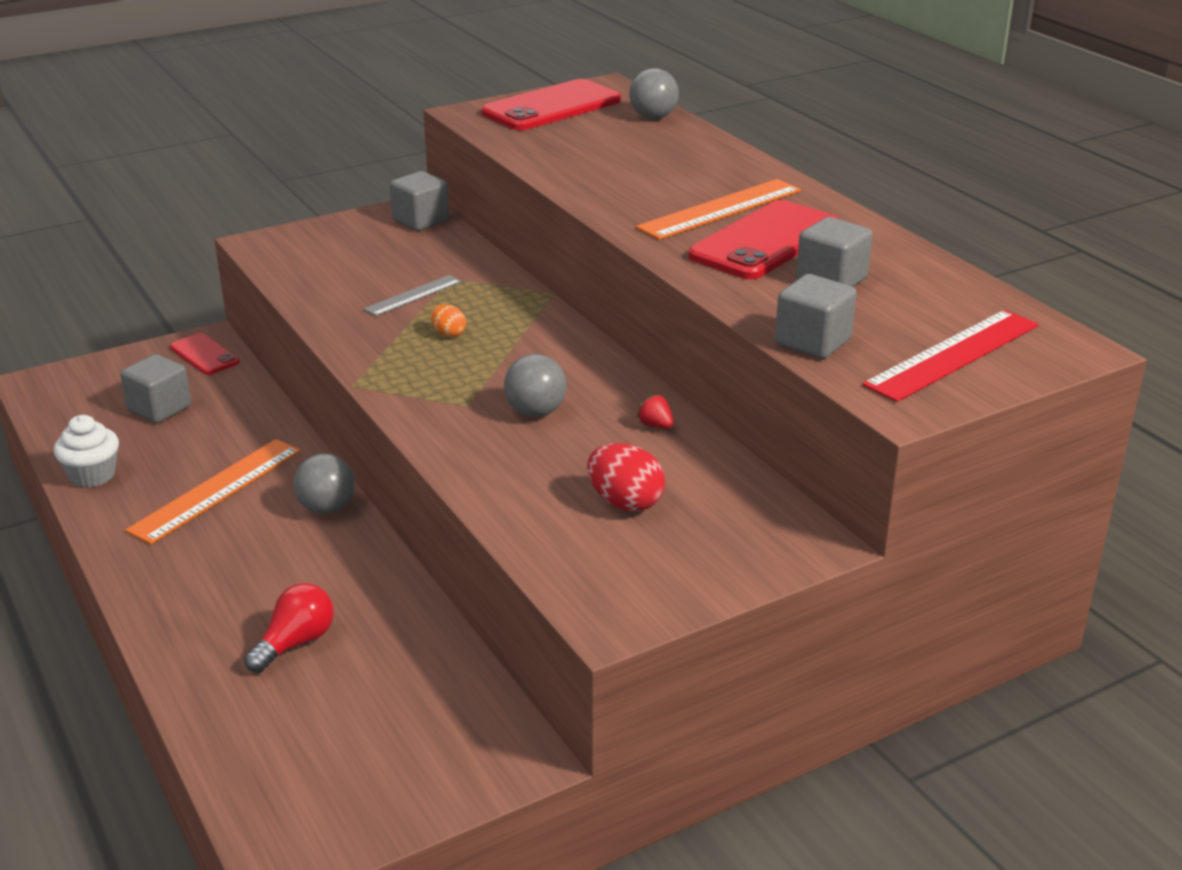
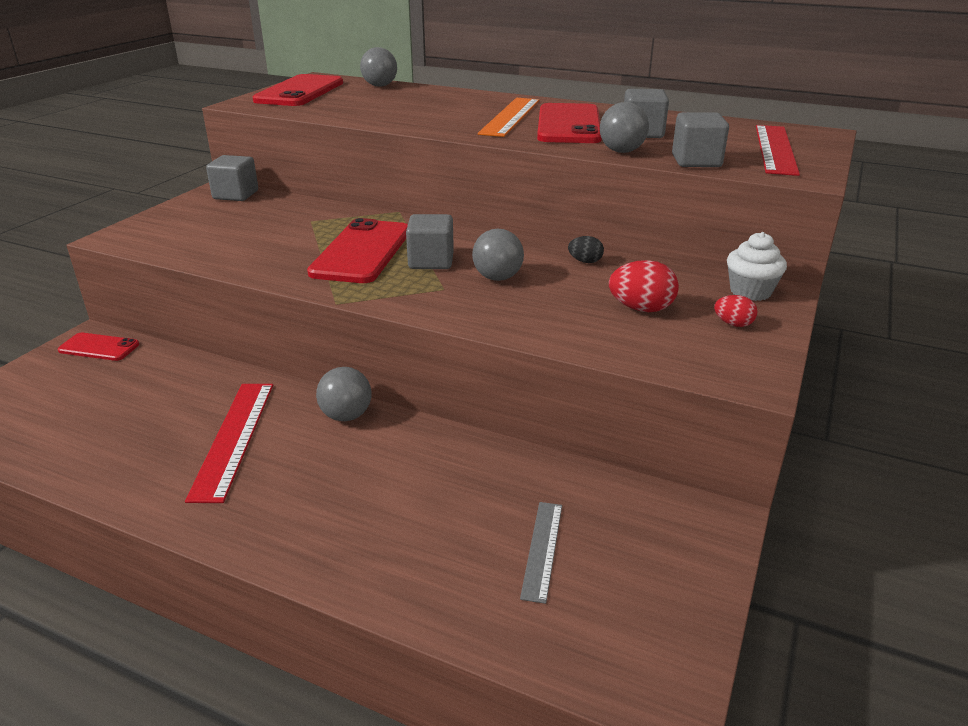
camera: 35 degrees left, 0 degrees up
white cupcake [54,415,119,488] -> white cupcake moved to [727,232,787,301]
grey cube [120,354,191,423] -> grey cube moved to [406,214,454,269]
orange ruler [125,439,301,544] -> red ruler [185,384,273,503]
red light bulb [244,583,334,673] -> none
grey ruler [364,275,461,316] -> grey ruler moved to [520,502,562,604]
orange egg [431,304,466,337] -> red phone [307,218,408,283]
red strawberry [636,394,674,429] -> black egg [568,236,604,263]
none -> grey ball [600,102,649,153]
none -> red egg [714,295,758,327]

